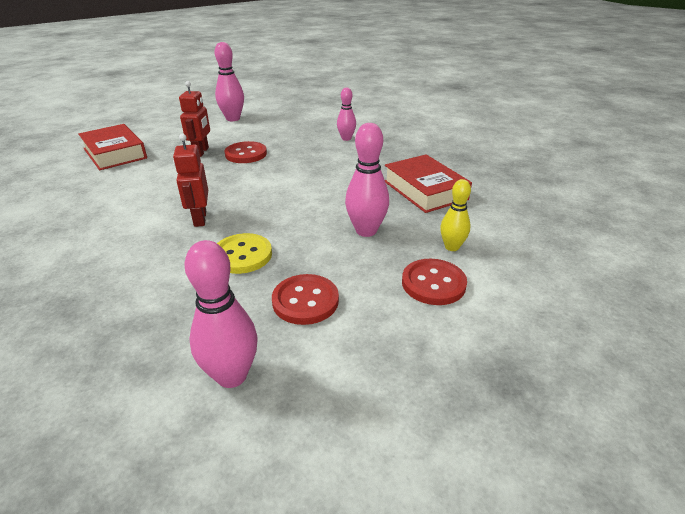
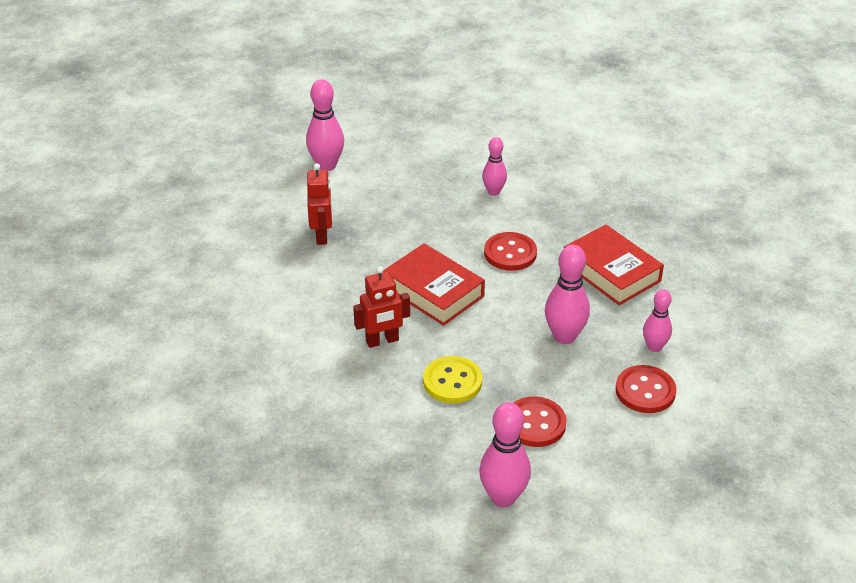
camera: 10 degrees left, 5 degrees up
red book [79,124,147,170] -> red book moved to [383,243,485,326]
red robot [173,134,208,227] -> red robot turned 90 degrees counterclockwise [353,266,410,348]
red button [224,141,267,163] -> red button moved to [484,232,537,271]
yellow bowling pin [440,179,471,251] -> pink bowling pin [643,289,672,352]

